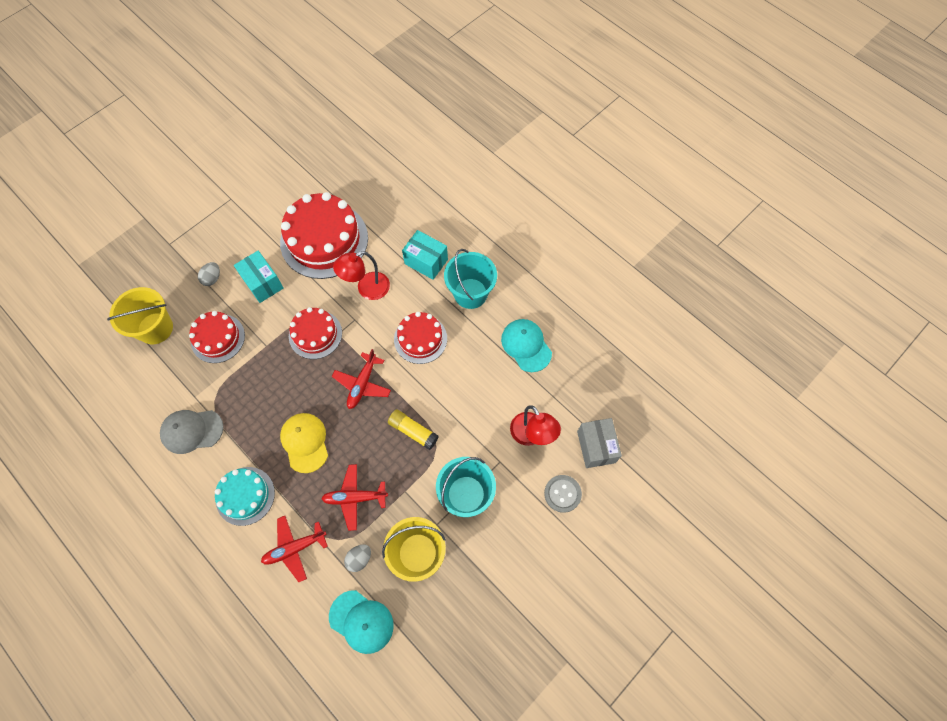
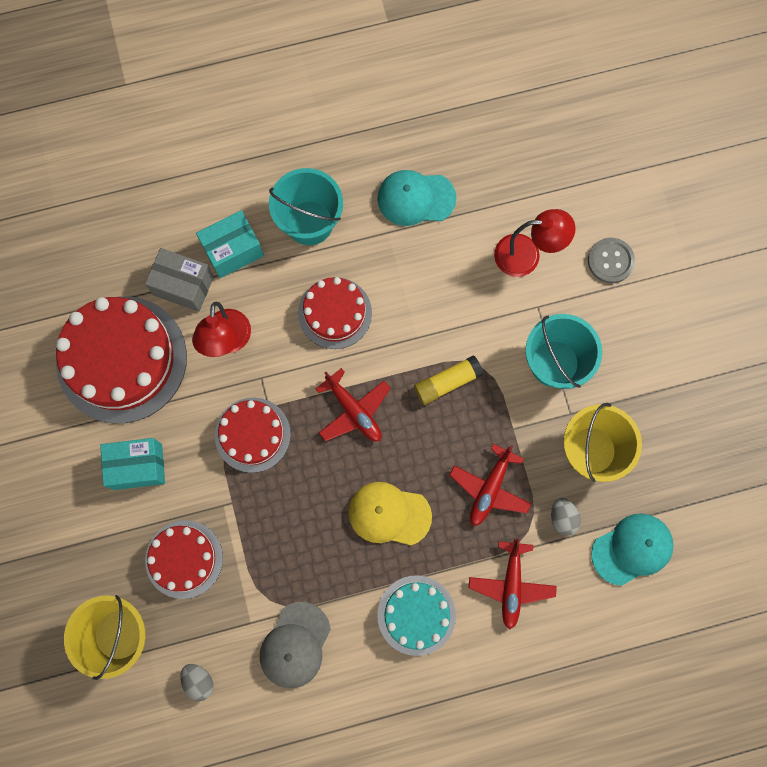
camera: 60 degrees left, 10 degrees up
grey egg [198,262,220,286] -> grey egg moved to [180,664,214,701]
grey box [577,418,622,468] -> grey box moved to [145,248,214,312]

